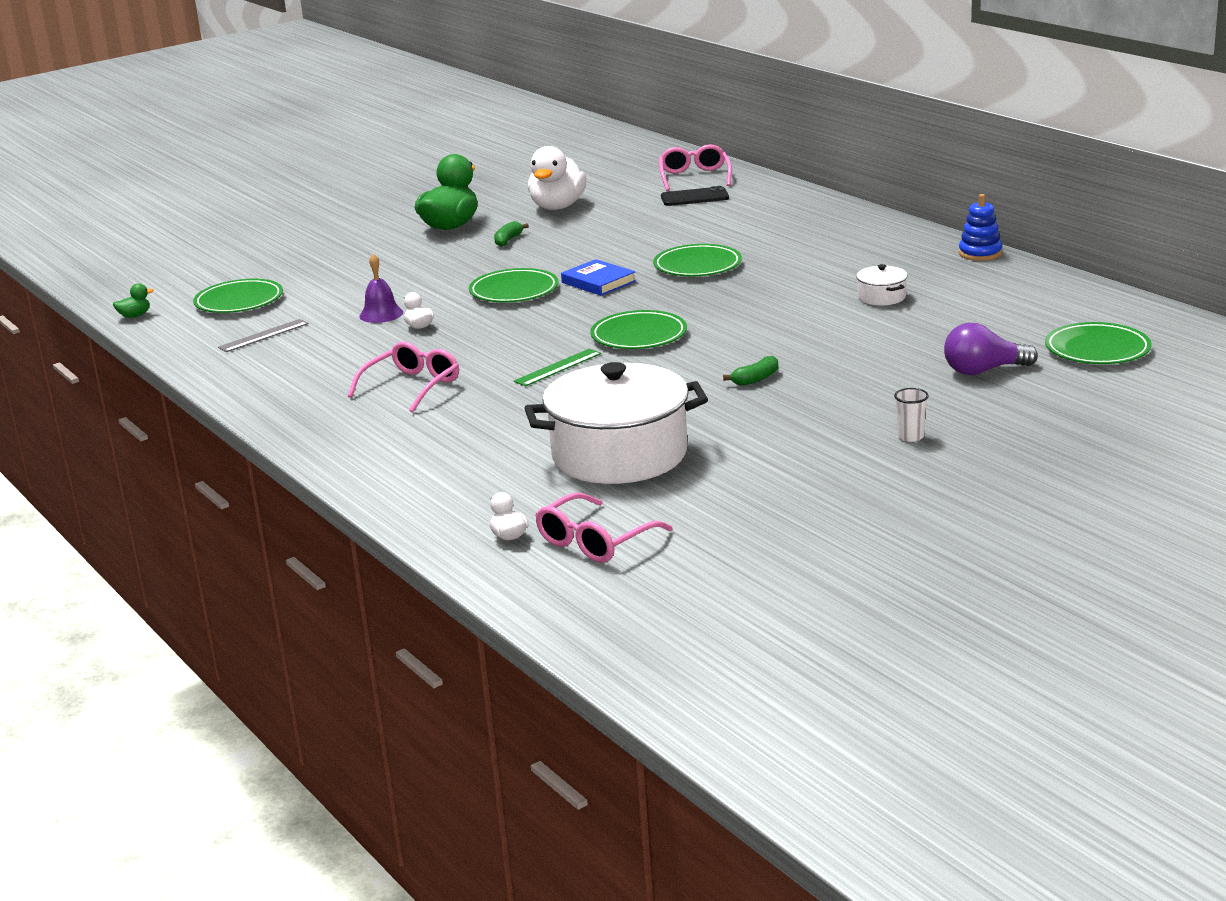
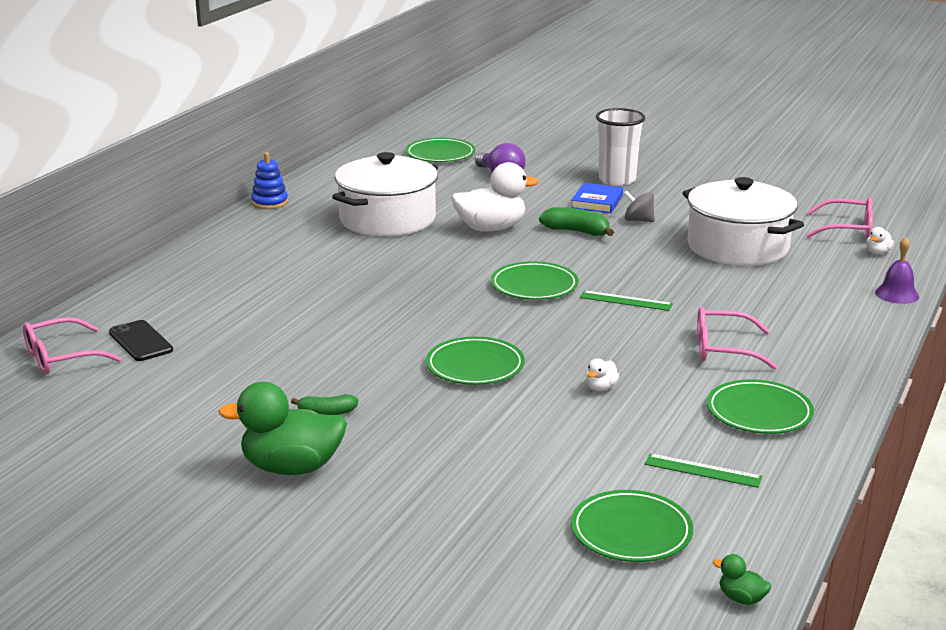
camera: 120 degrees left, 0 degrees up
grey ruler [218,319,309,352] -> green ruler [645,453,762,488]
purple bell [359,254,403,323] -> purple bell moved to [875,237,919,304]
white duck [528,146,587,210] -> white duck moved to [451,162,539,231]
blue book [561,259,636,296] -> blue book moved to [571,183,623,213]
green plate [653,244,742,276] -> green plate moved to [707,379,814,434]
green banana [723,356,778,386] -> green banana [539,207,614,236], size x1.55
white pot [856,264,908,305] -> white pot [332,152,438,236], size x2.41
white cup [894,388,929,442] -> white cup [596,108,645,186], size x2.20
none -> grey spinning top [624,191,655,222]

